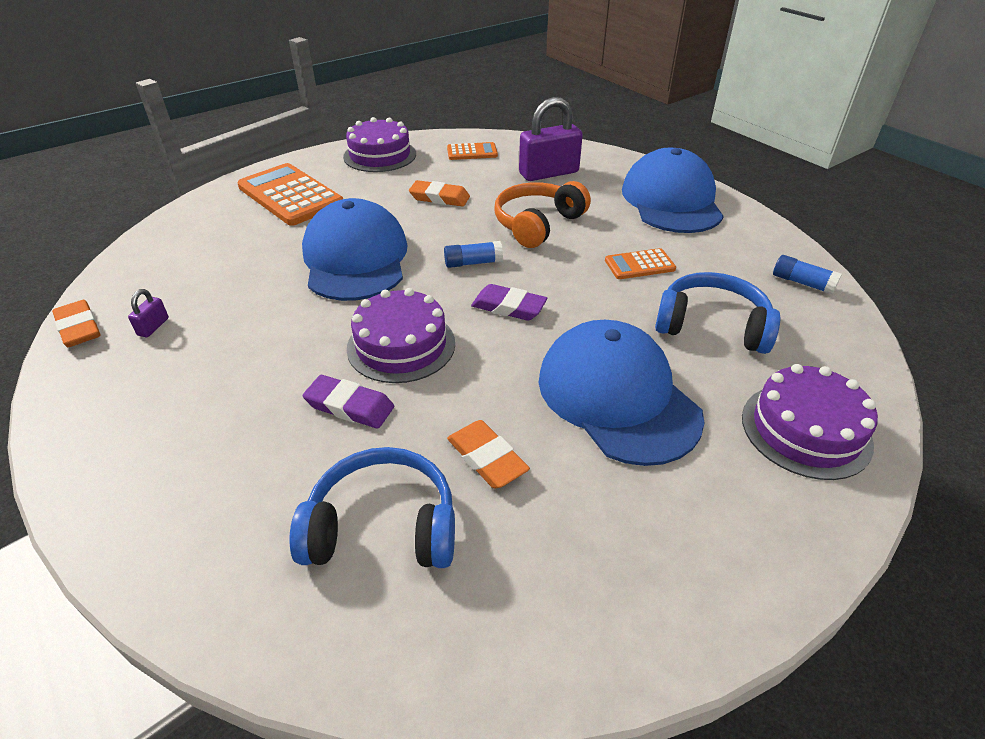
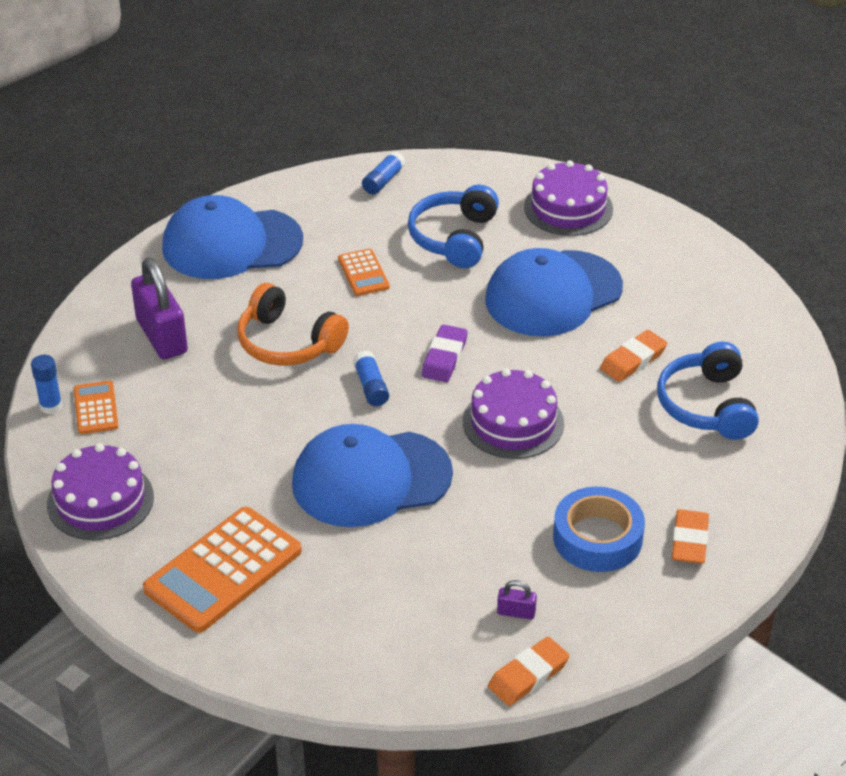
camera: 95 degrees left, 0 degrees up
purple eraser [303,375,394,429] -> none
orange eraser [409,180,470,207] -> orange eraser moved to [672,509,709,564]
none -> blue glue stick [31,355,62,414]
none -> blue tape [553,487,645,572]

